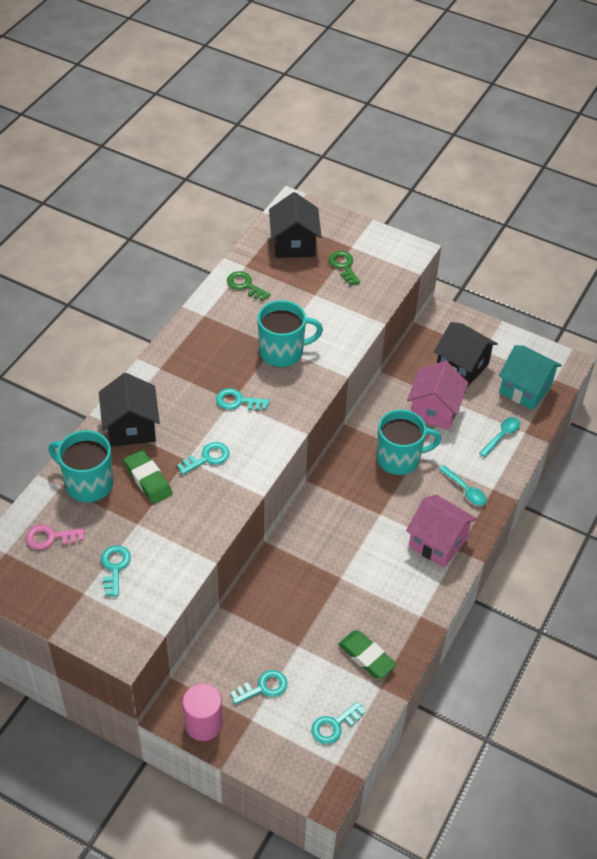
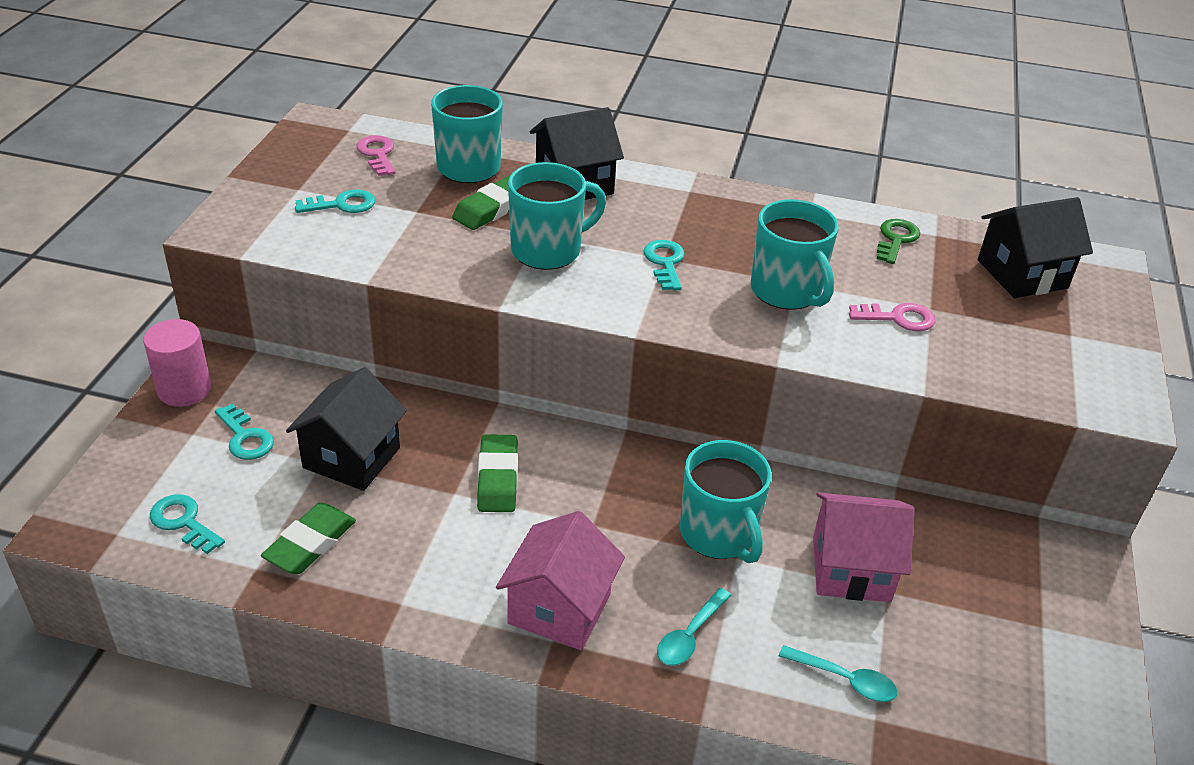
camera: 75 degrees right, 10 degrees down
turquoise key [177,442,230,475] -> turquoise mug [508,162,606,270]
green key [329,251,360,285] -> none
black house [434,322,498,387] -> black house moved to [286,367,407,491]
turquoise house [499,345,562,410] -> none
none -> green eraser [477,434,518,512]
none -> pink key [849,303,935,331]

